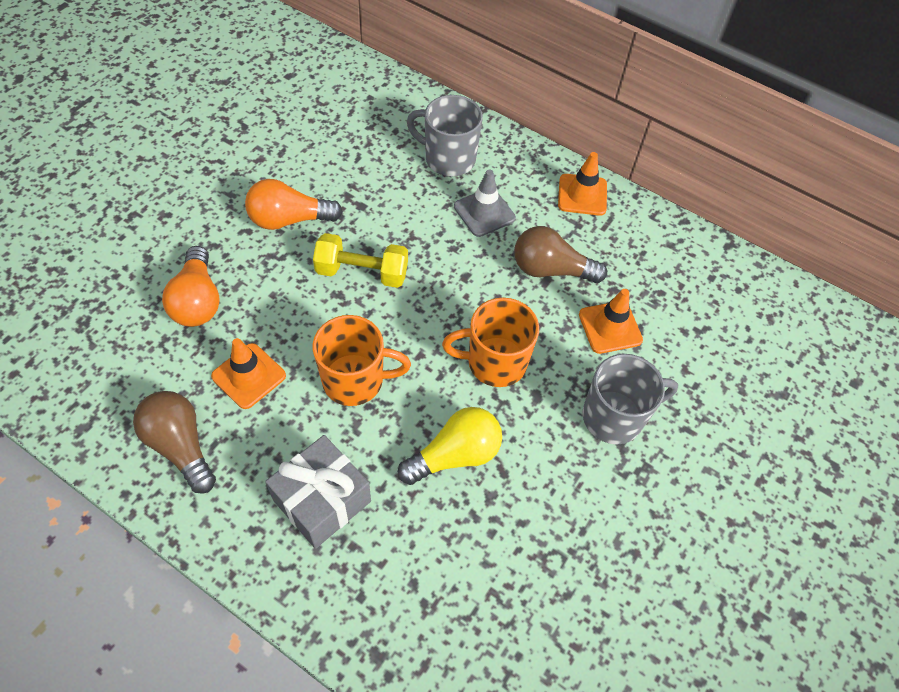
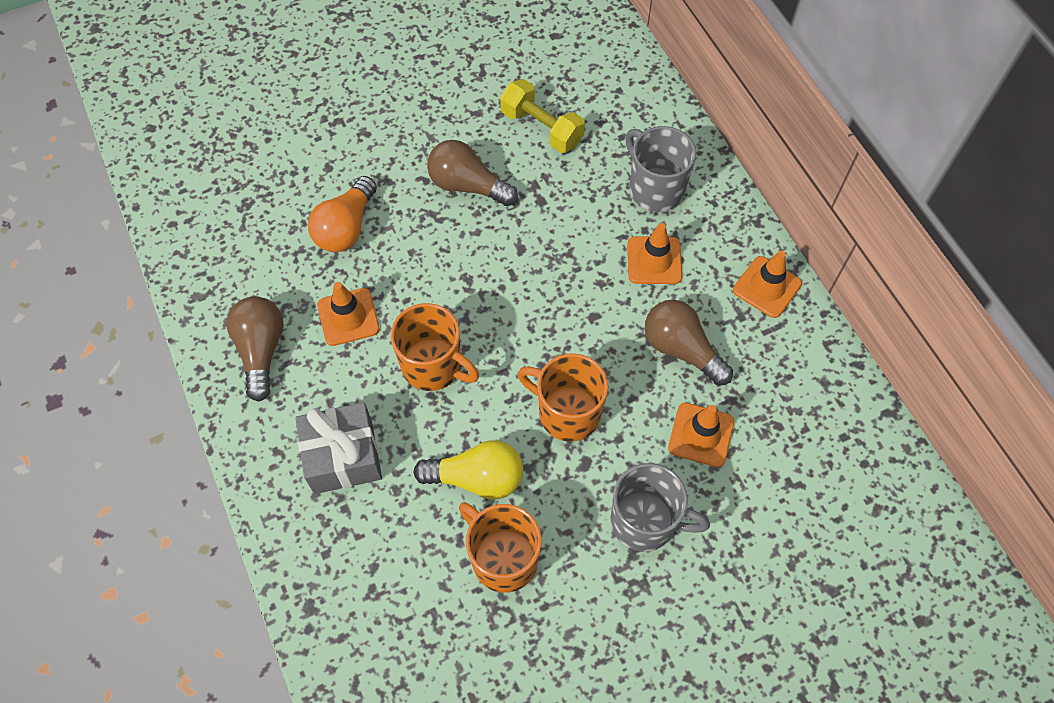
camera: 35 degrees right, 5 degrees up
orange light bulb [245,179,343,230] -> brown light bulb [427,140,518,206]
yellow dumbbell [313,233,408,288] -> yellow dumbbell moved to [500,79,585,153]
grey traffic cone [454,170,516,237] -> orange traffic cone [627,223,682,284]
none -> orange mug [459,502,542,593]

